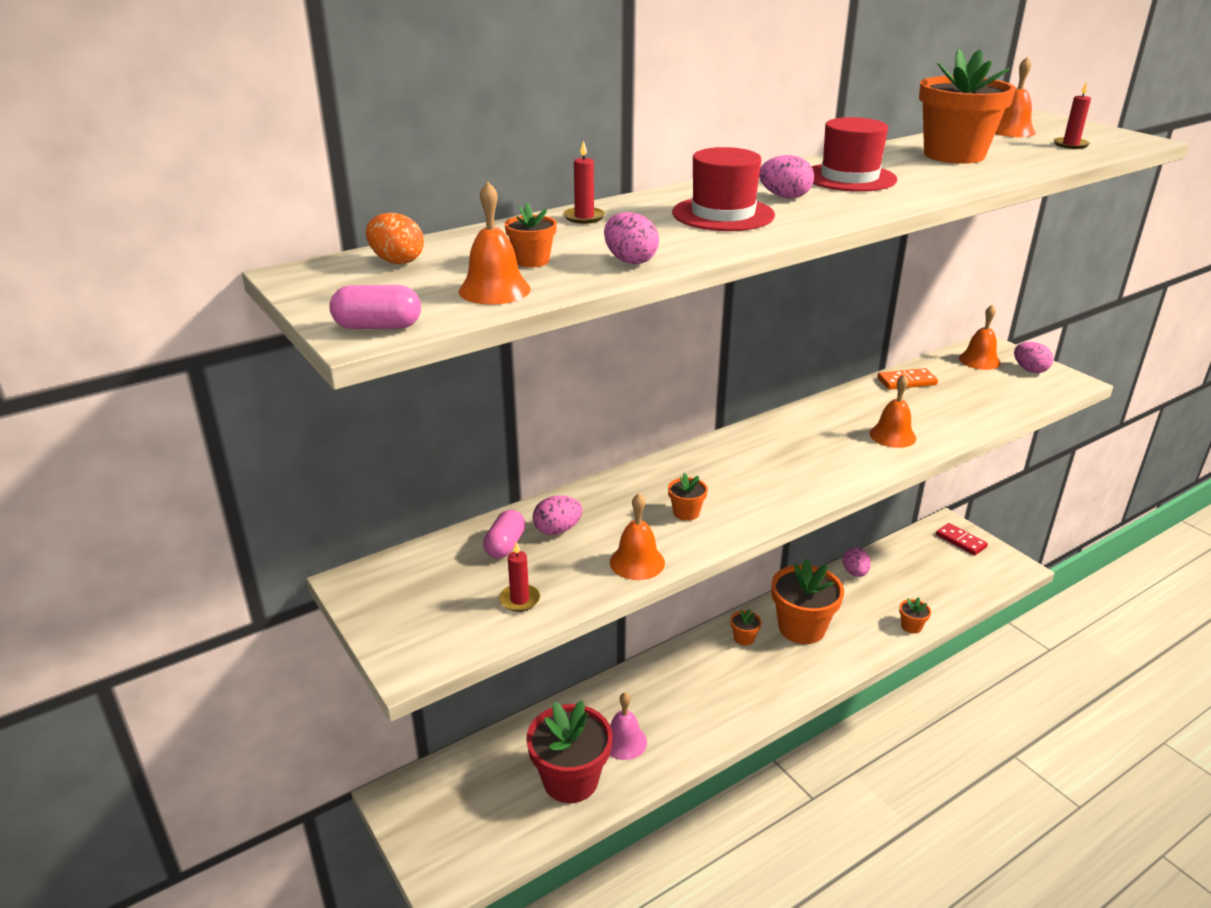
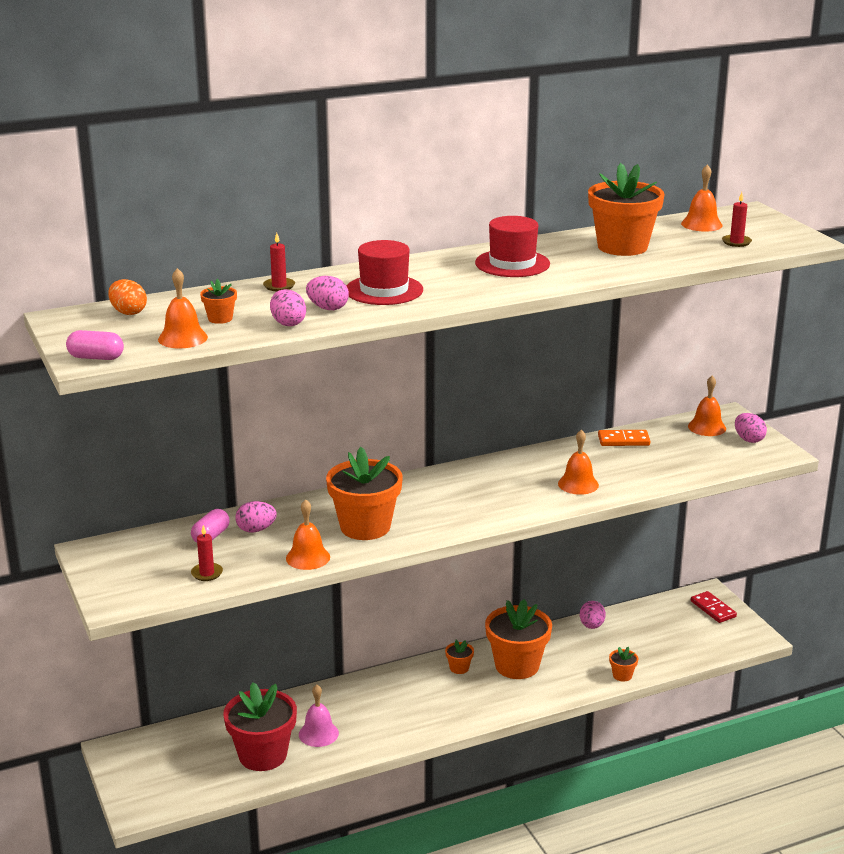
camera: 10 degrees right, 5 degrees down
orange flower pot [668,473,708,521] -> orange flower pot [326,447,403,540], size x2.31
pink egg [759,155,814,198] -> pink egg moved to [306,276,349,310]

